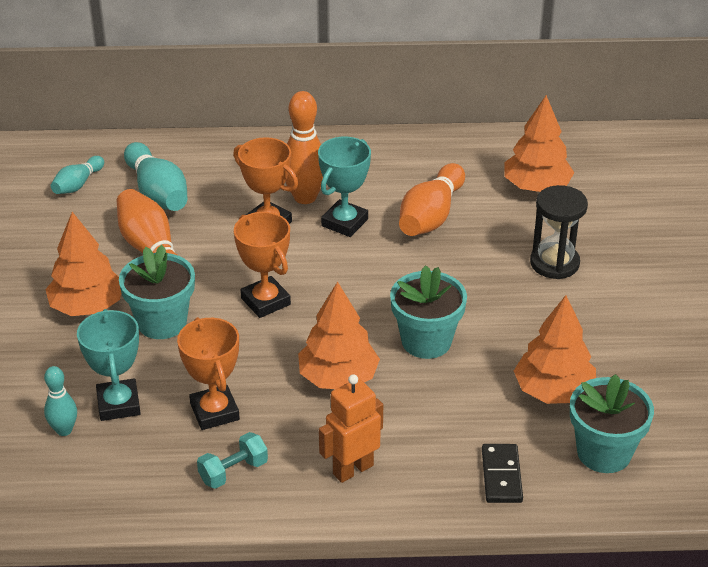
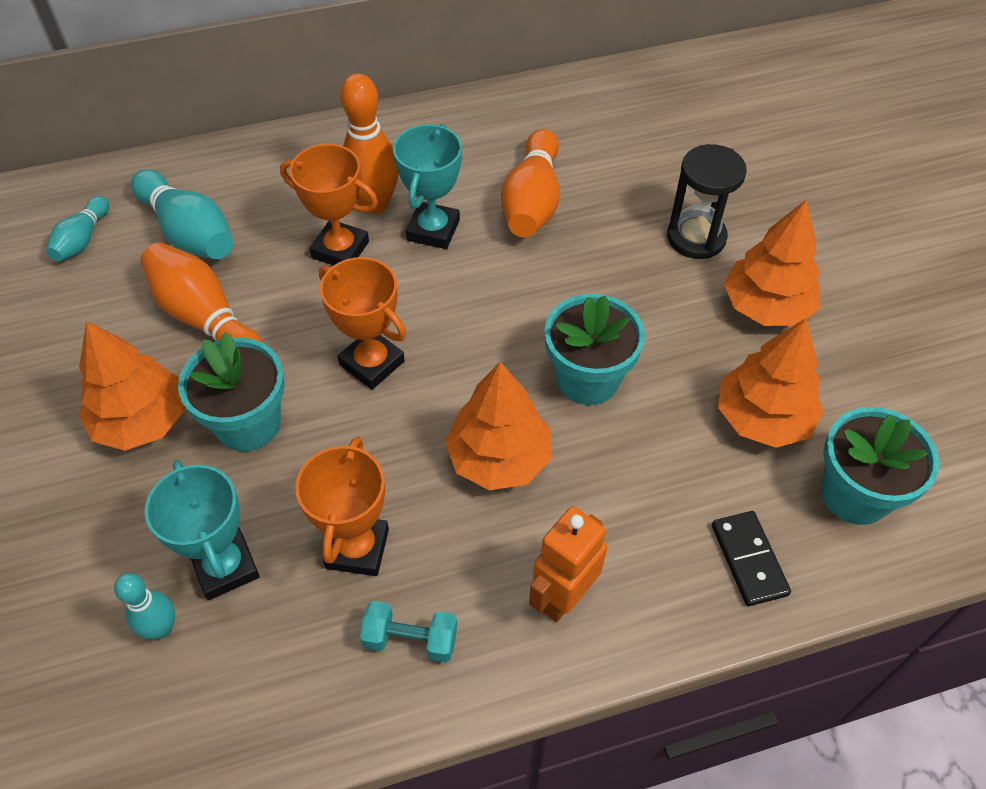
camera: 15 degrees left, 15 degrees up
orange trophy [177,317,240,430] -> orange trophy turned 45 degrees clockwise [295,437,389,576]
turquoise dumbbell [197,432,268,489] -> turquoise dumbbell turned 60 degrees clockwise [360,601,457,663]
orange tree [504,95,574,192] -> orange tree moved to [724,200,820,326]

